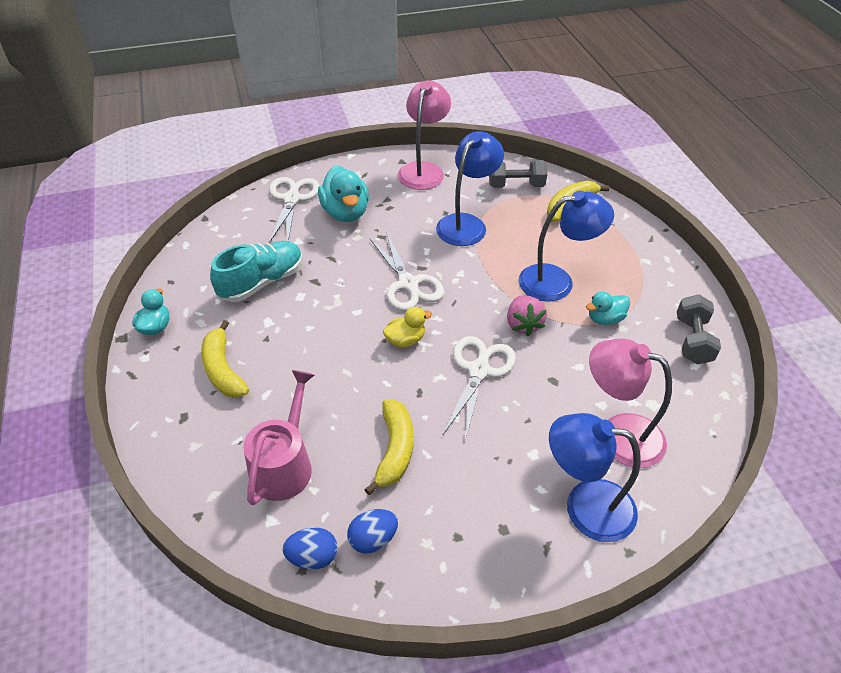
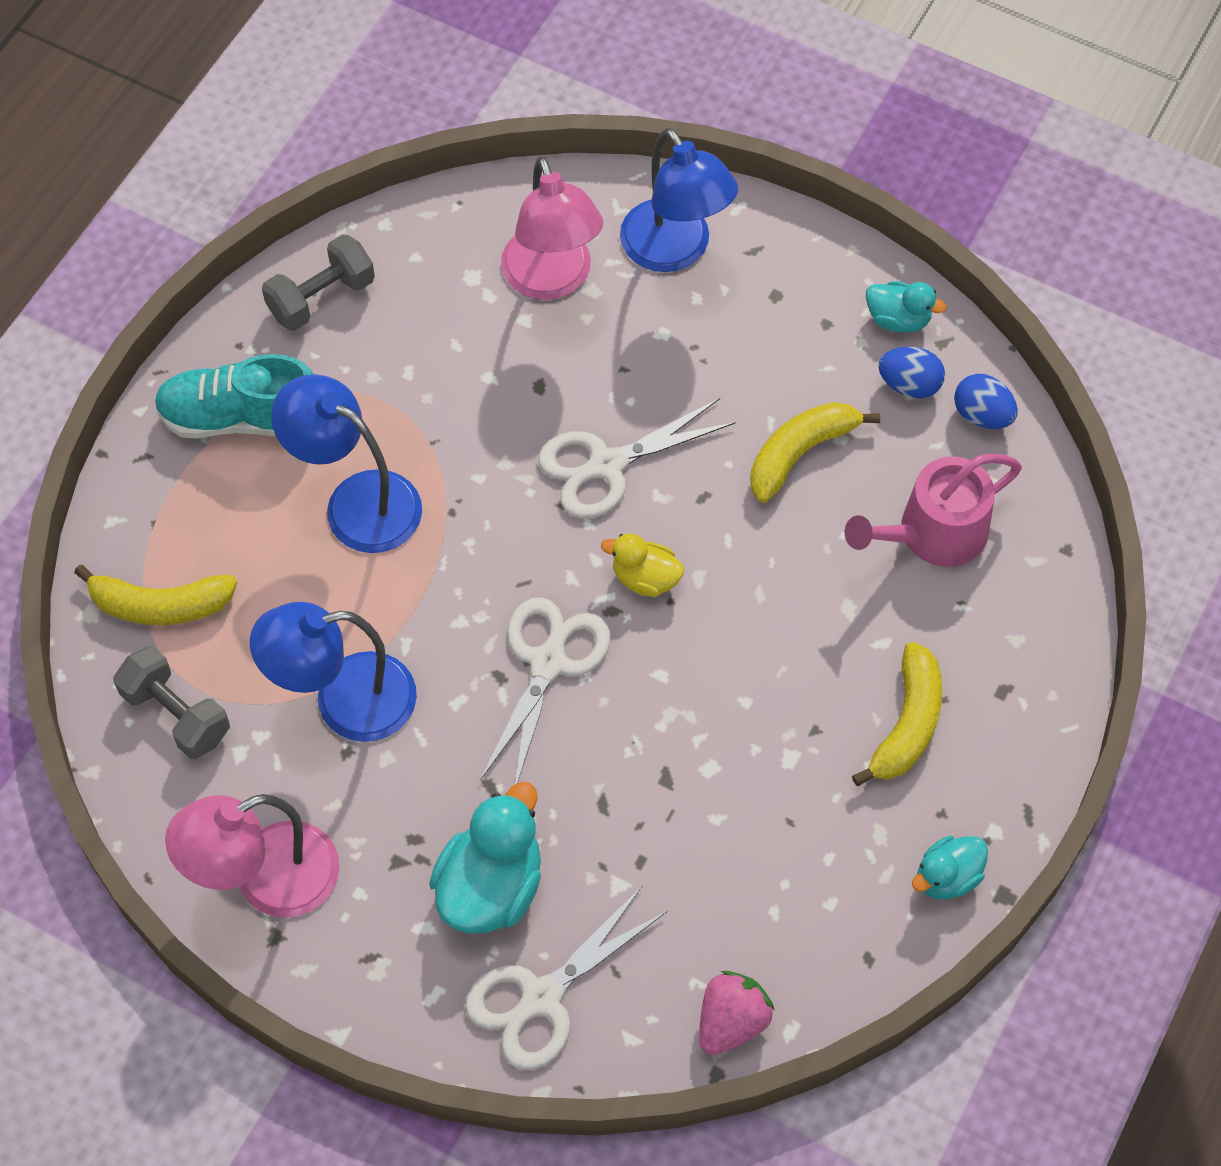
camera: 135 degrees left, 15 degrees up
turquoise shoe [210,241,303,302] -> turquoise shoe moved to [154,354,314,438]
pink strawberry [507,295,547,336] -> pink strawberry moved to [699,971,775,1055]
turquoise duck [586,292,630,325] -> turquoise duck moved to [866,281,947,332]

